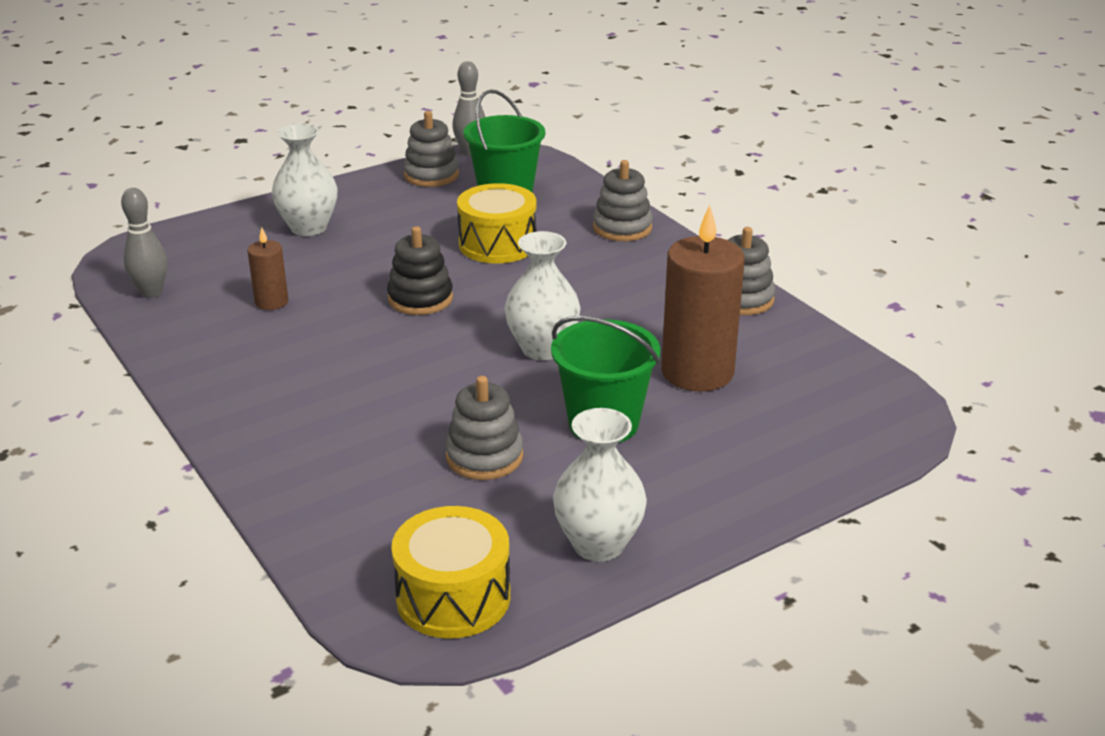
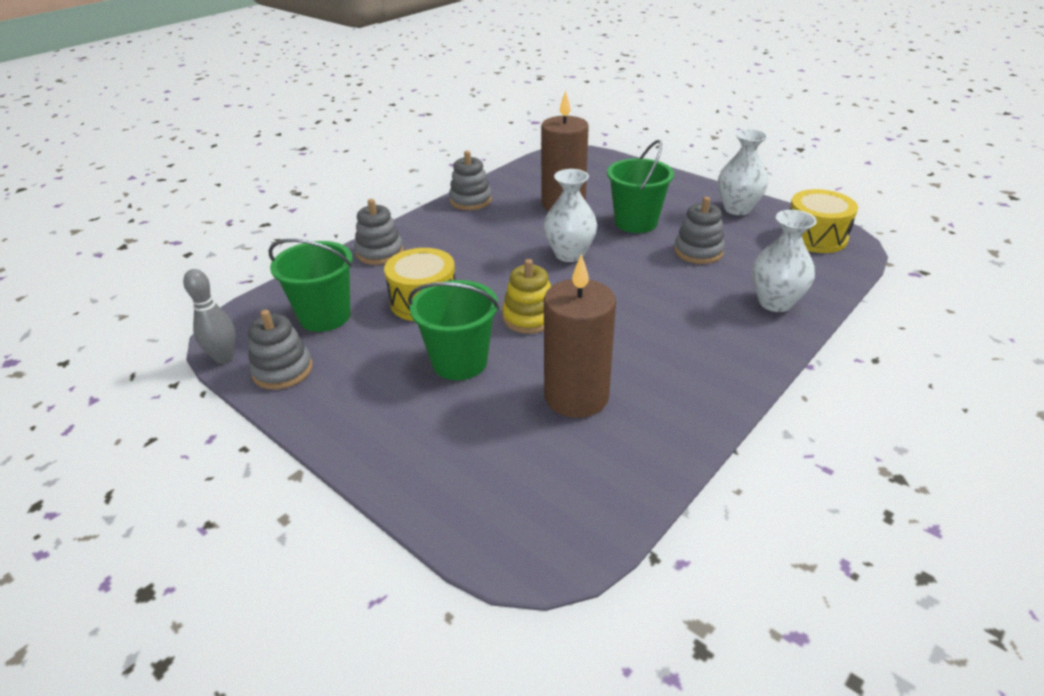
camera: 105 degrees left, 5 degrees up
grey bowling pin [121,188,167,298] -> none
brown candle [247,227,288,310] -> brown candle [544,254,616,418], size x2.02
white vase [272,123,338,236] -> white vase moved to [752,210,817,312]
black stacking toy [387,226,453,315] -> yellow stacking toy [502,259,551,334]
none -> green bucket [408,280,500,380]

